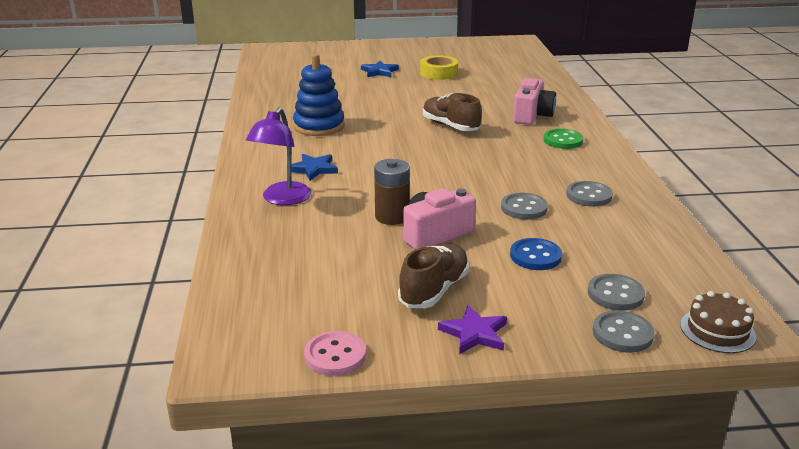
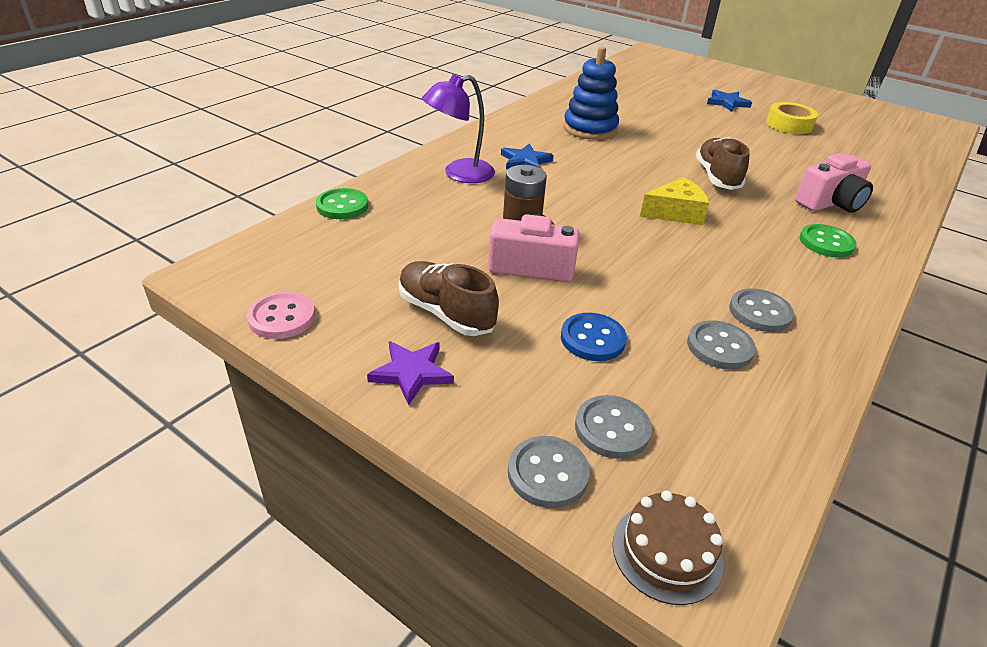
camera: 40 degrees right, 10 degrees up
brown shoe [398,244,469,308] -> brown shoe turned 120 degrees counterclockwise [398,261,499,336]
grey button [501,193,548,220] -> grey button moved to [687,320,756,370]
none -> green button [316,188,368,219]
none -> yellow cheese [640,177,709,225]

